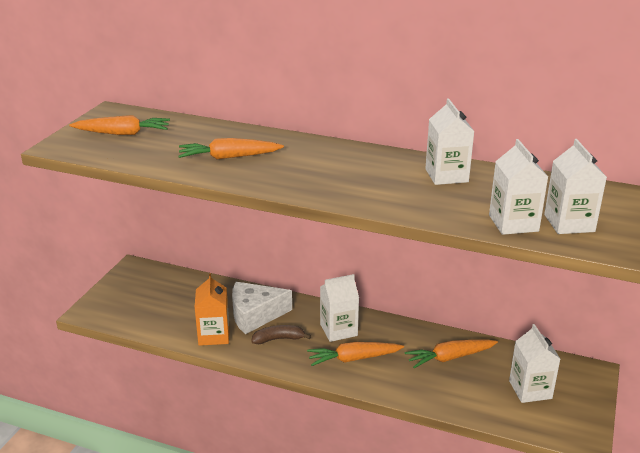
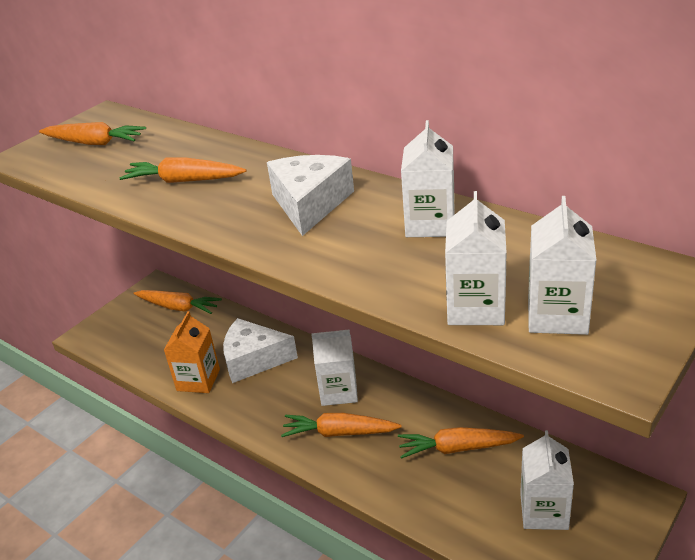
camera: 20 degrees right, 5 degrees up
brown banana [251,325,311,344] -> none
none -> orange carrot [134,290,222,314]
none -> white cheese [267,155,354,236]

